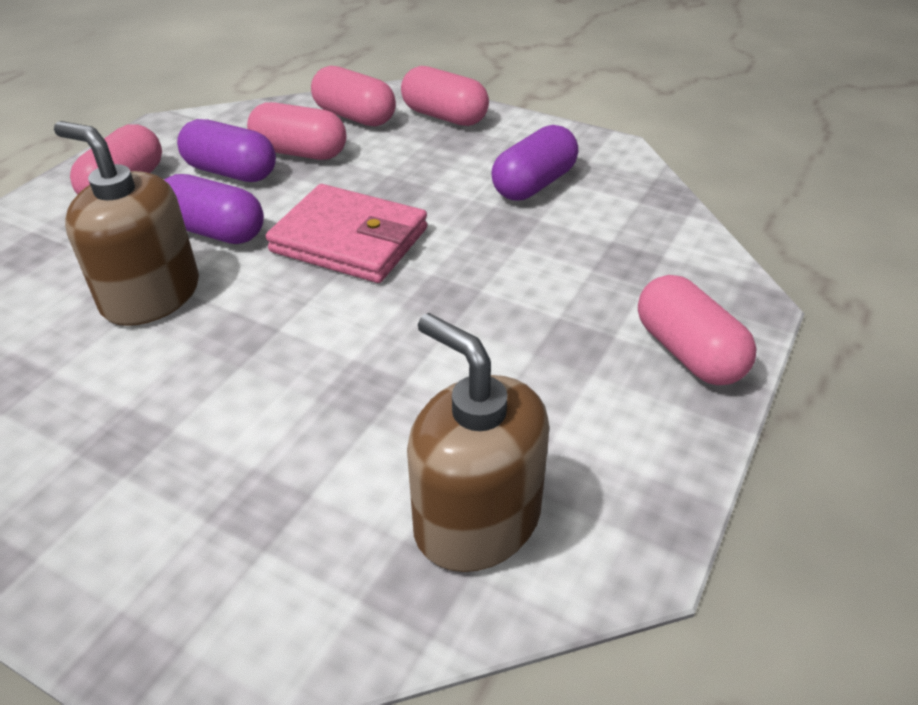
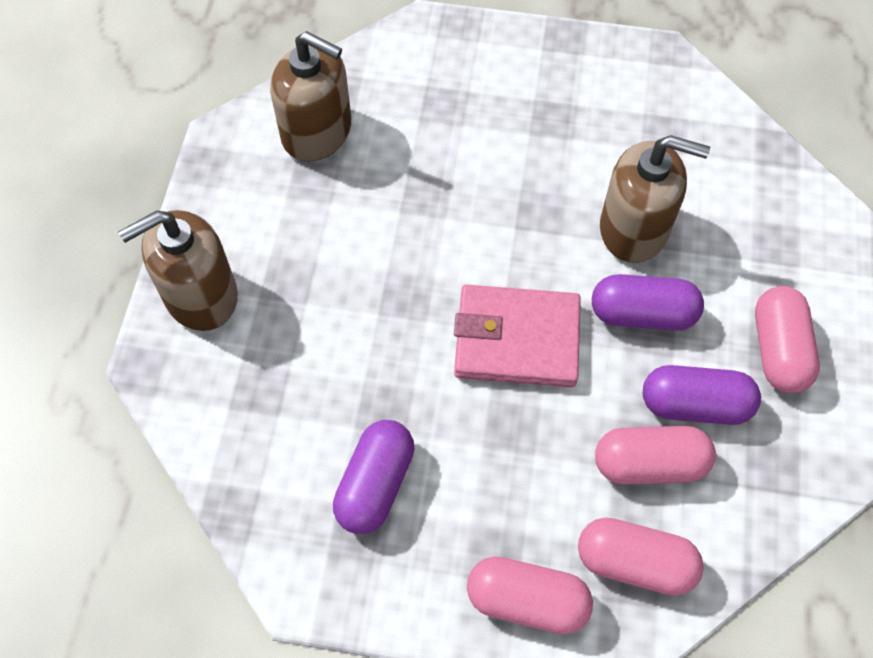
camera: 160 degrees right, 20 degrees up
pink capsule [638,275,757,385] -> brown soap dispenser [118,210,238,331]

